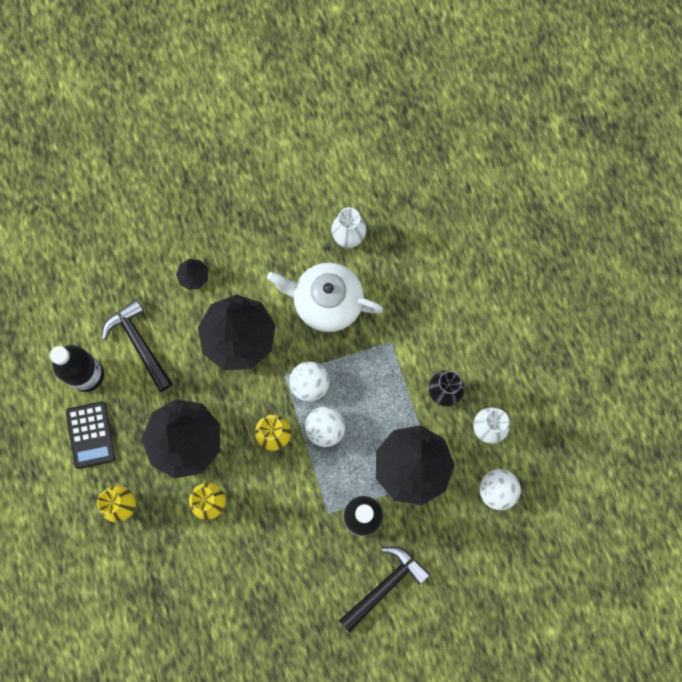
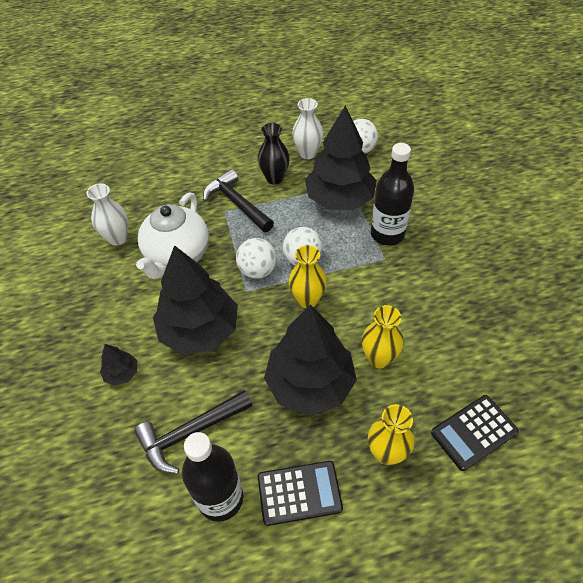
camera: 85 degrees left, 25 degrees down
black hammer [339,546,430,632] -> black hammer moved to [203,169,274,232]
none -> black calculator [431,395,519,471]

